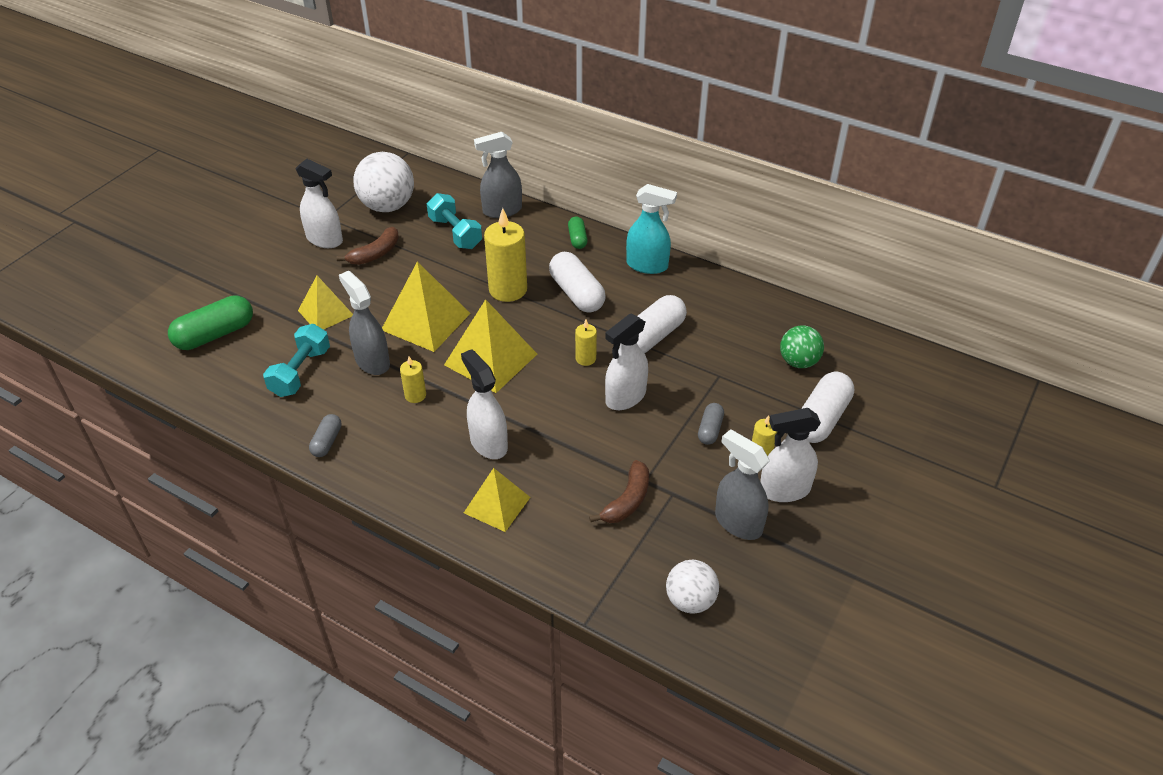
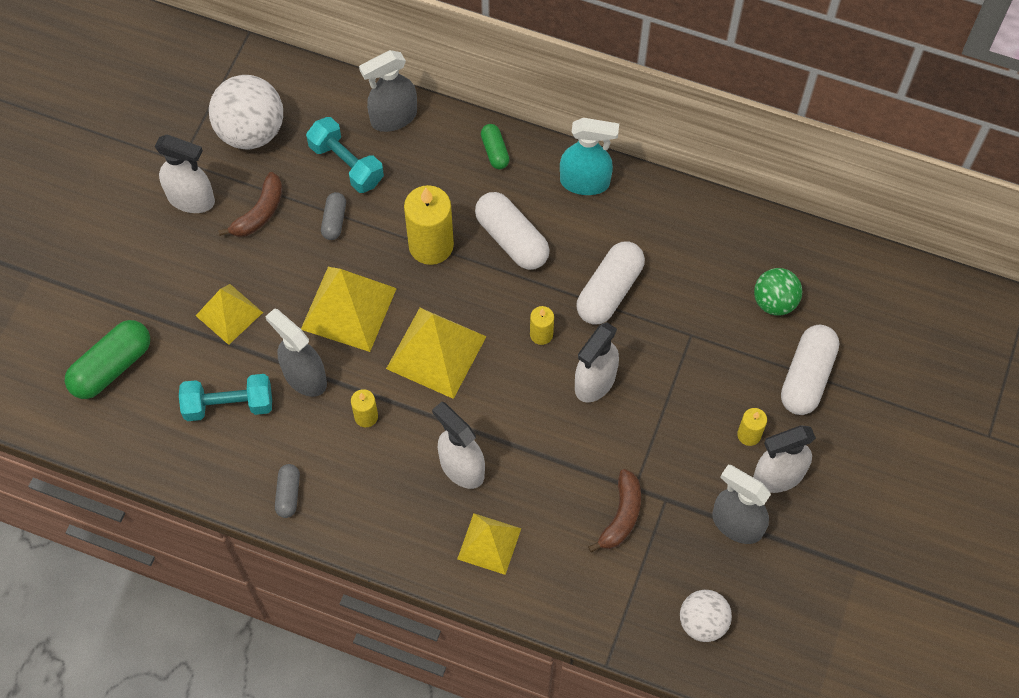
camera: 10 degrees left, 20 degrees up
turquoise dumbbell [263,324,330,397] -> turquoise dumbbell turned 75 degrees clockwise [179,374,272,421]
grey capsule [698,403,724,445] -> grey capsule moved to [321,192,346,240]

